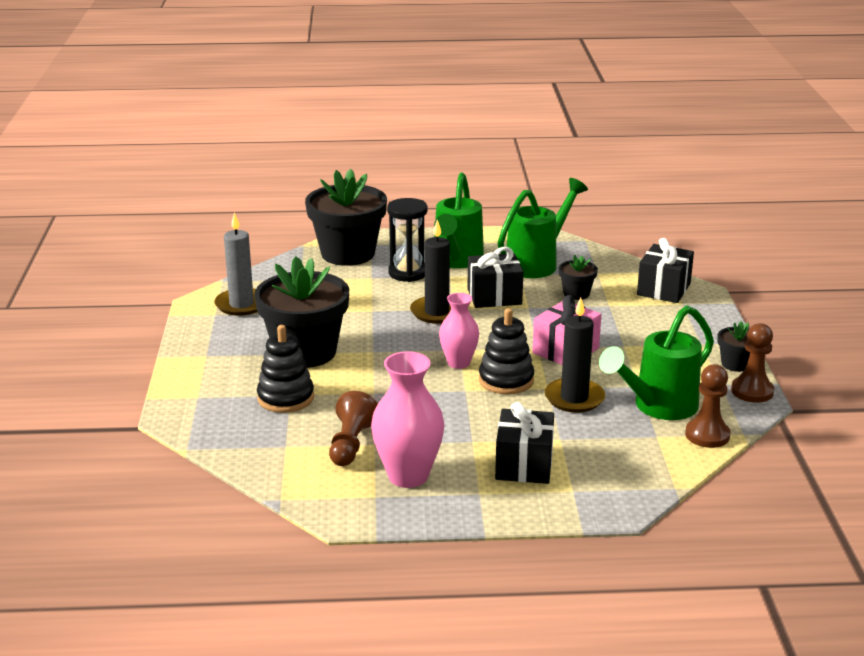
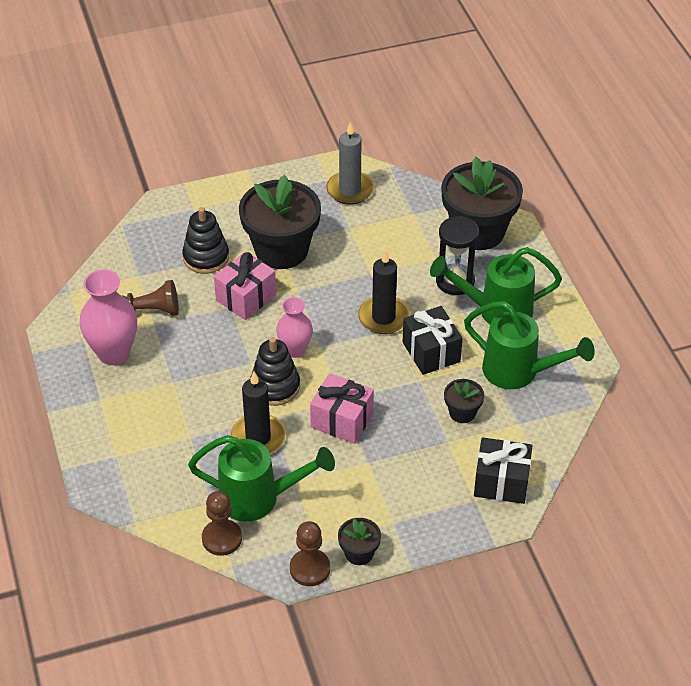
camera: 75 degrees right, 20 degrees up
black gift [495,402,554,484] -> none
green watering can [599,305,714,420] -> green watering can turned 150 degrees clockwise [188,435,335,522]
none -> pink gift [214,252,276,320]

